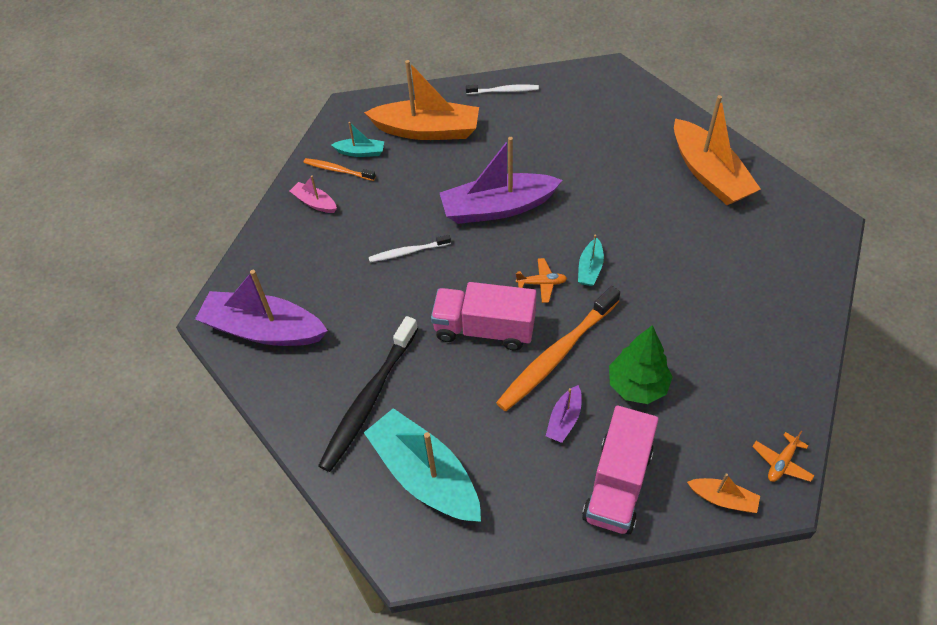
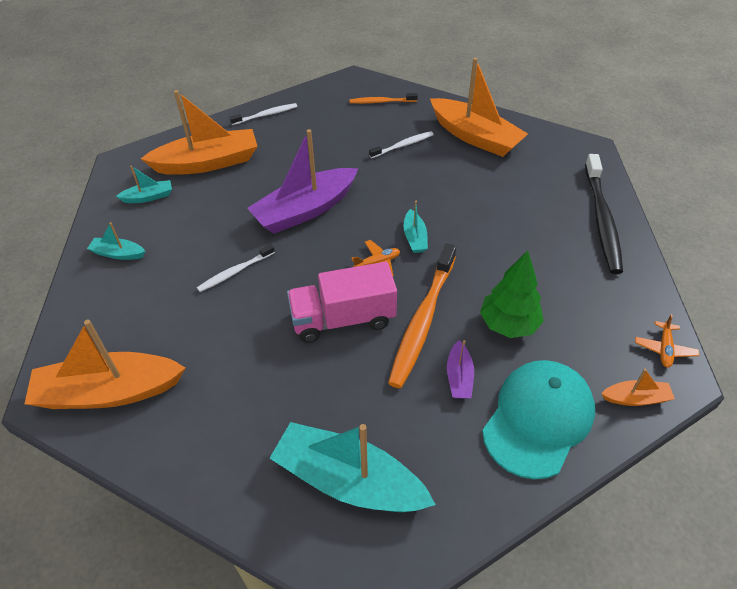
camera: 25 degrees left, 5 degrees down
purple boat [195,270,328,346] -> orange boat [24,320,185,409]
pink boat [290,175,337,213] -> turquoise boat [87,222,145,260]
orange toothbrush [303,158,376,181] -> orange toothbrush moved to [350,93,418,104]
black toothbrush [318,316,418,472] -> black toothbrush moved to [585,154,623,274]
pink truck [582,406,659,534] -> turquoise cap [482,360,595,479]
none -> white toothbrush [369,131,434,158]

